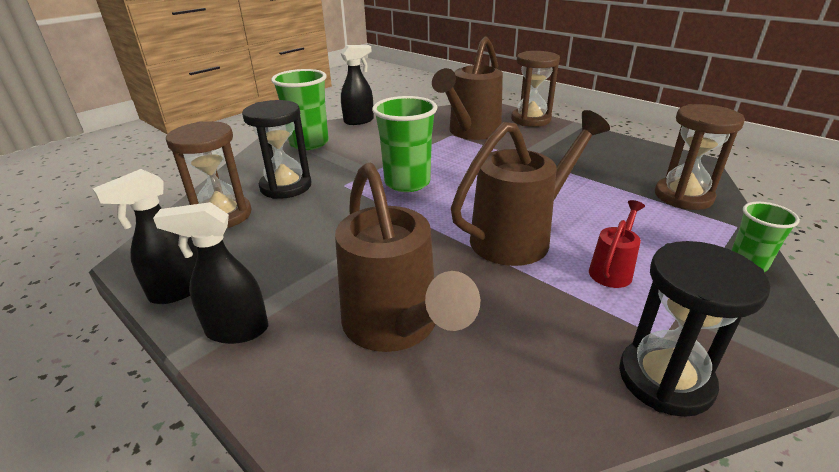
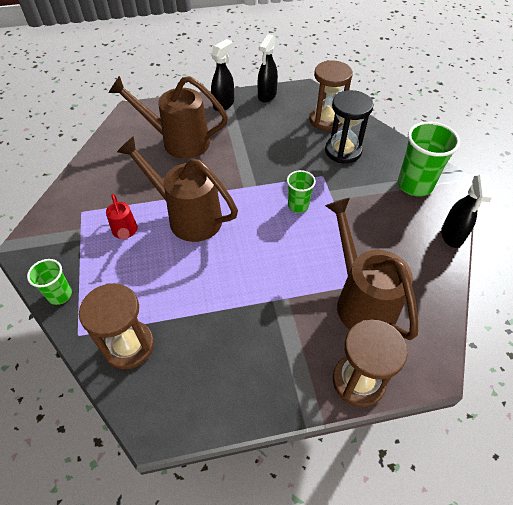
camera: 125 degrees right, 20 degrees up
black spray bottle [93,169,197,304] -> black spray bottle turned 150 degrees counterclockwise [258,34,278,103]
green cup [372,96,437,192] -> green cup [287,170,316,213], size x0.57
brown watering can [451,110,610,266] -> brown watering can turned 120 degrees clockwise [117,136,238,242]
black hourglass [619,241,771,417] -> none

